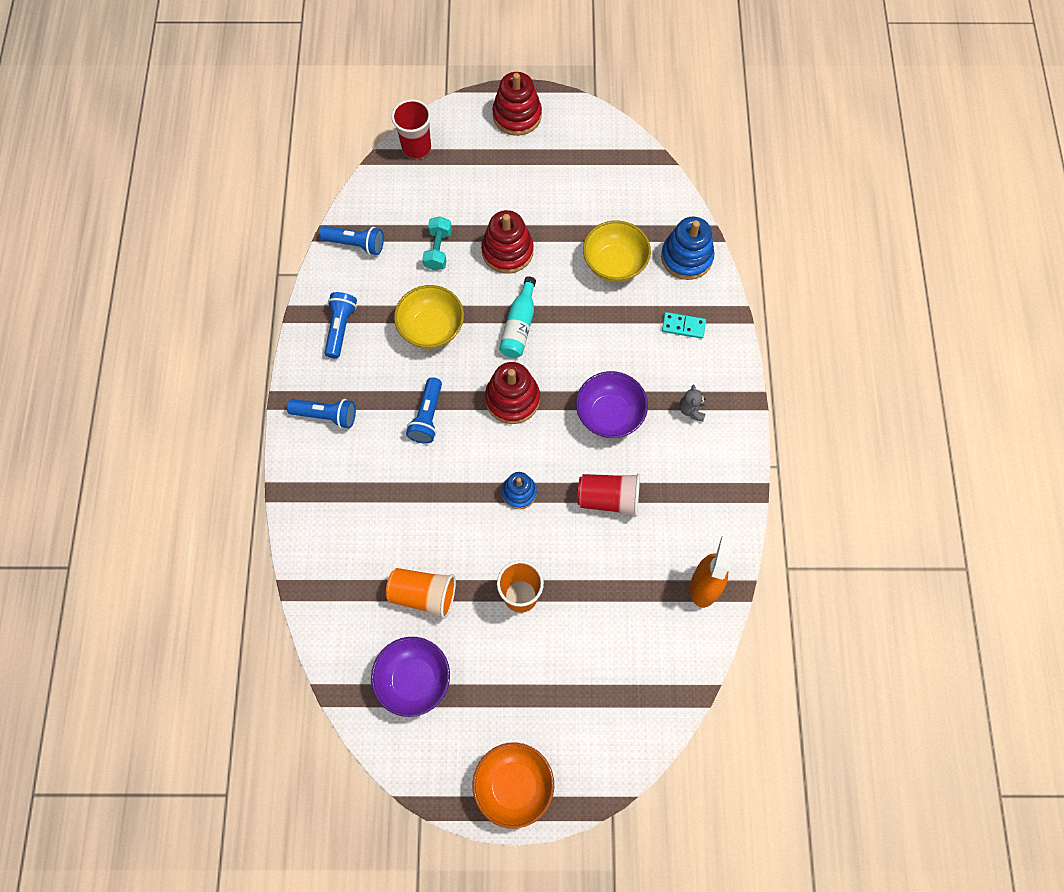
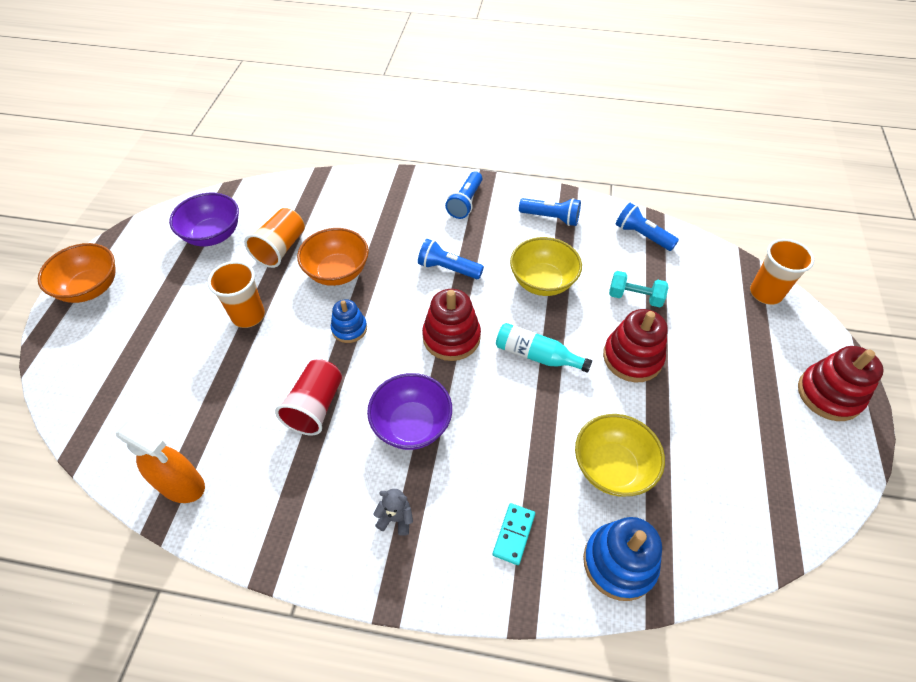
camera: 100 degrees right, 15 degrees down
blue flashlight [320,226,384,255] -> blue flashlight turned 105 degrees clockwise [616,203,679,251]
red cup [391,99,431,159] -> orange cup [750,239,814,305]
none -> orange bowl [297,228,369,286]

